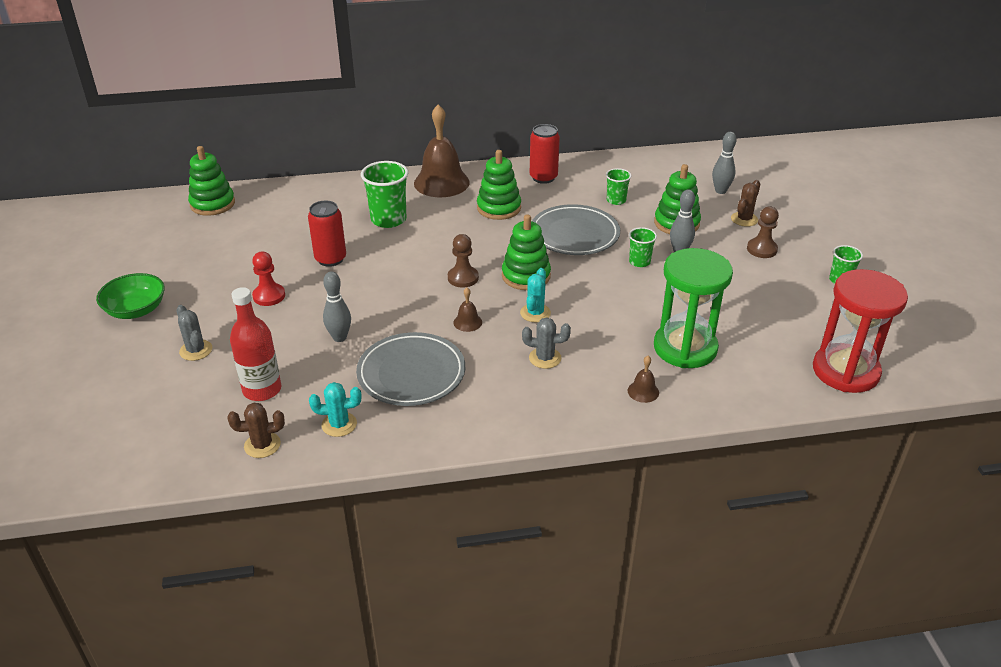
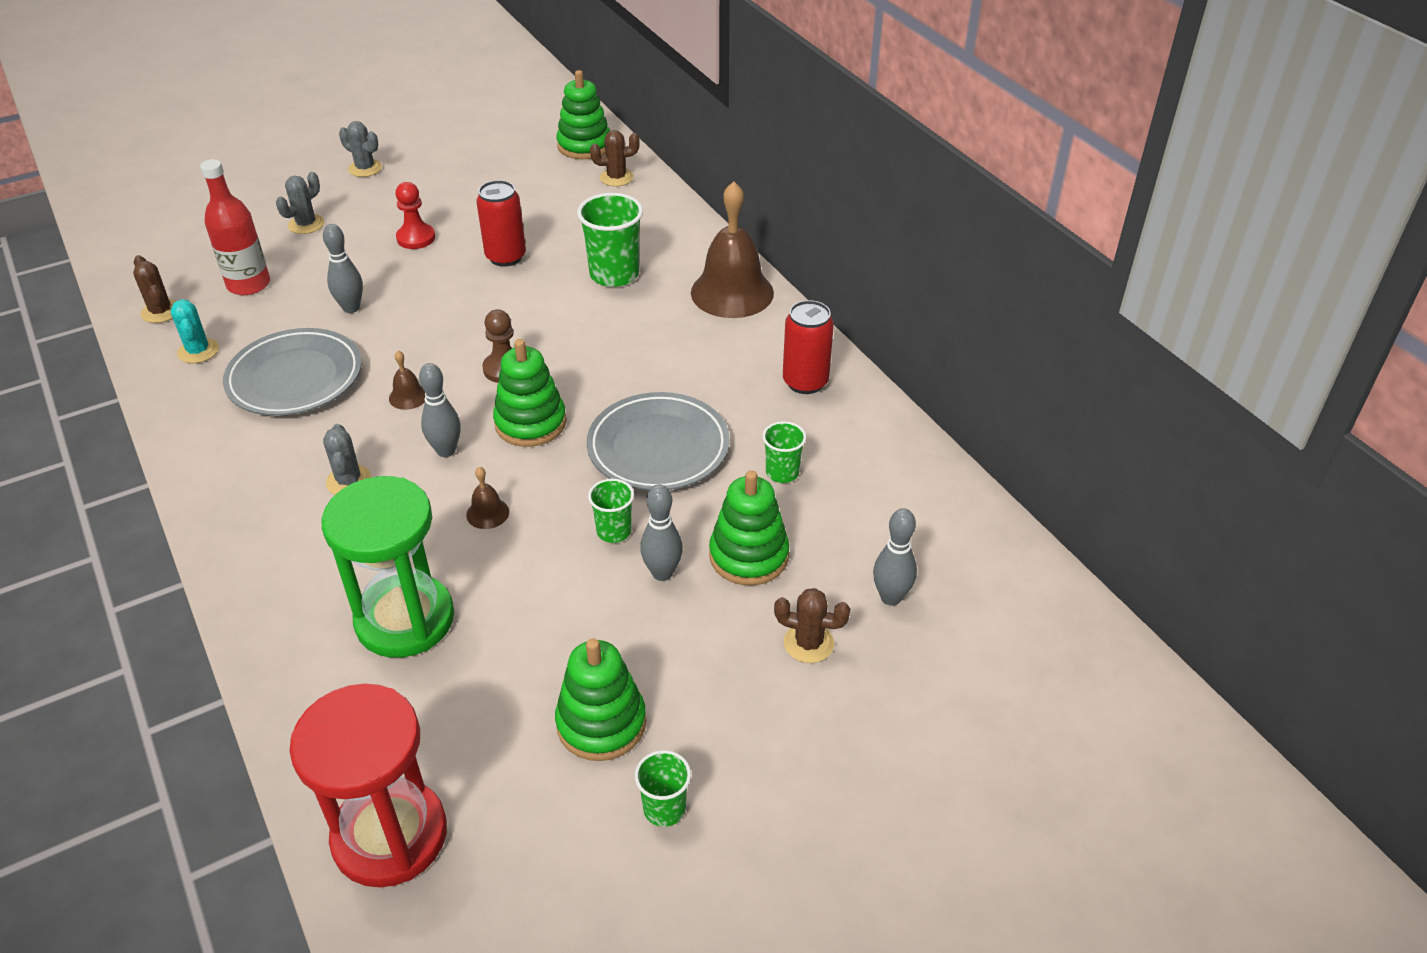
camera: 70 degrees right, 5 degrees up
green bowl [96,273,165,319] -> grey cactus [339,121,382,177]
green stacking toy [477,150,521,220] -> green stacking toy moved to [555,638,646,761]
turquoise cactus [520,268,551,322] -> grey bowling pin [419,363,461,457]
brown bell [628,356,659,403] -> brown bell moved to [466,467,509,529]
brown pawn [747,207,779,258] -> none
none -> brown cactus [590,130,640,186]

